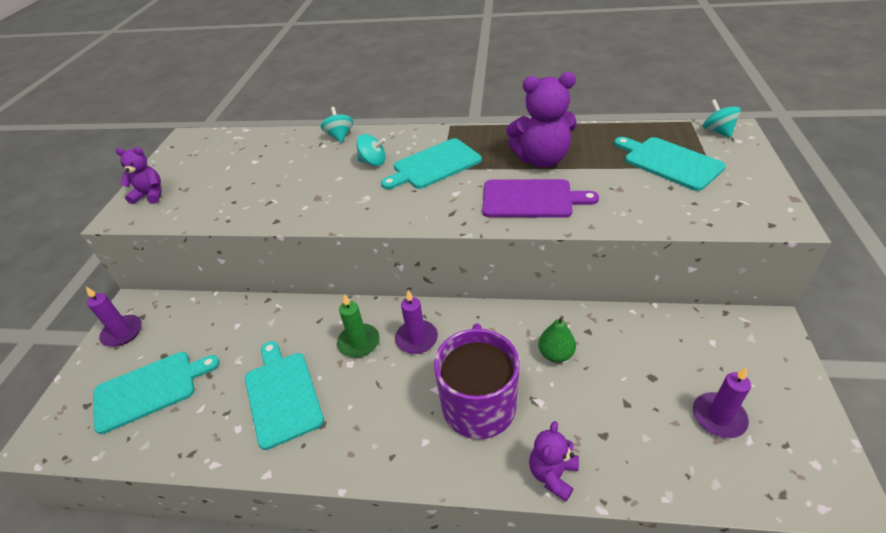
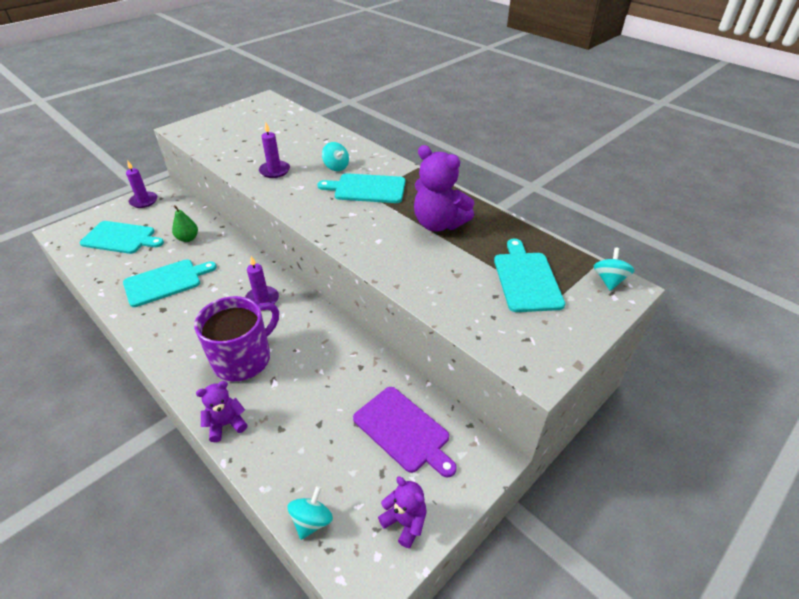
camera: 35 degrees right, 0 degrees up
purple teddy bear [116,147,162,204] -> purple teddy bear moved to [378,477,427,548]
turquoise cutting board [245,341,324,450] -> turquoise cutting board turned 45 degrees clockwise [123,259,217,307]
turquoise spinning top [321,107,353,143] -> turquoise spinning top moved to [288,486,333,540]
green candle [337,294,379,358] -> none
purple cutting board [482,179,599,218] -> purple cutting board moved to [353,387,457,478]
green pear [538,316,576,363] -> green pear moved to [172,205,198,242]
purple candle [693,367,751,438] -> purple candle moved to [259,122,290,178]

